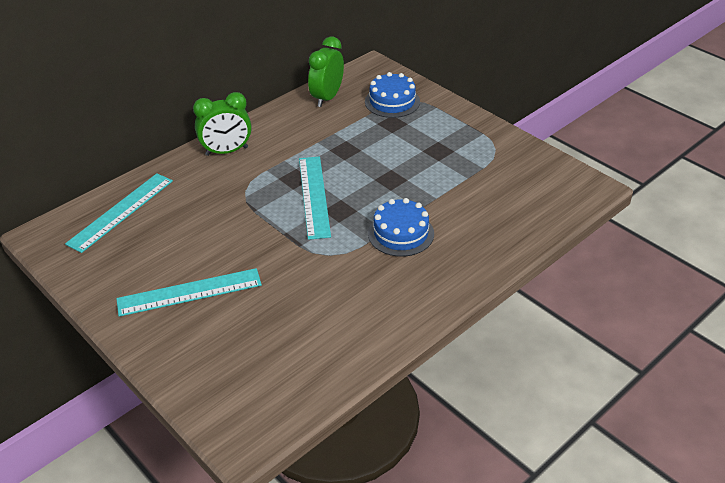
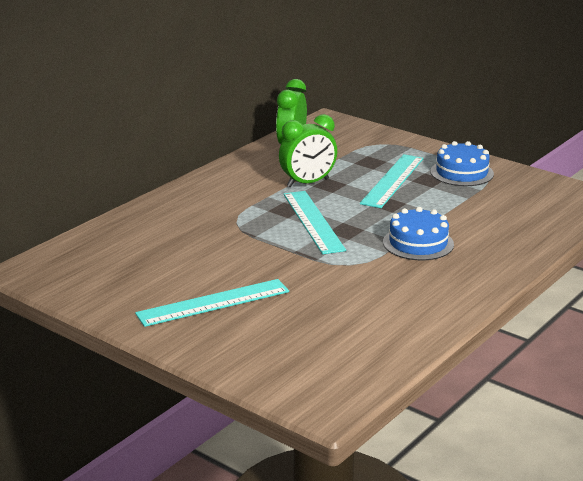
camera: 10 degrees left, 15 degrees down
turquoise ruler [65,173,173,253] -> turquoise ruler moved to [360,154,424,208]
green clock [193,92,252,156] -> green clock moved to [279,114,337,187]
blue cake [365,72,420,118] -> blue cake moved to [431,141,494,186]

